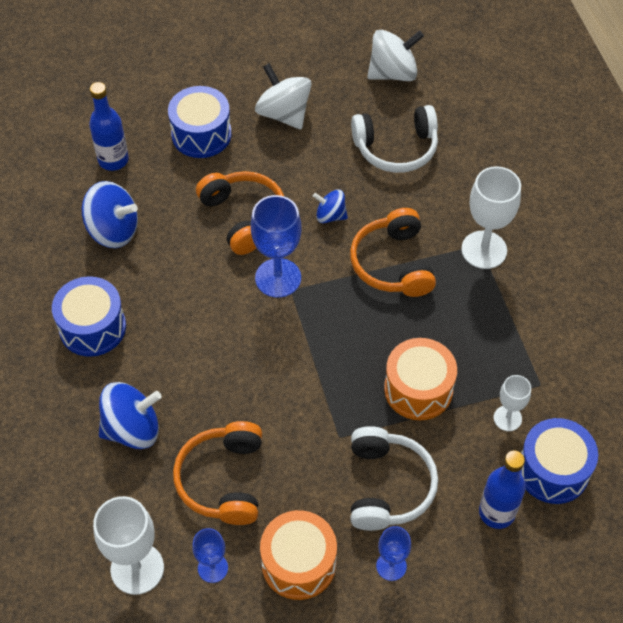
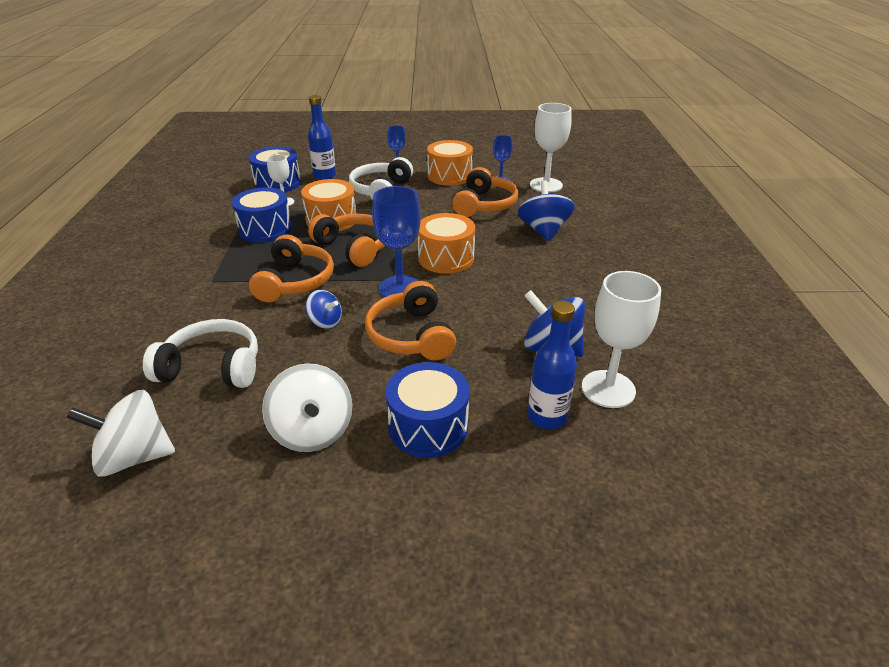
camera: 165 degrees left, 20 degrees down
blue drum [52,276,126,357] -> blue drum moved to [232,188,292,243]
blue spinning top [99,382,162,449] -> blue spinning top turned 90 degrees clockwise [518,180,575,242]
white goblet [461,166,521,269] -> white goblet moved to [582,271,661,408]
none -> orange headphones [308,214,385,267]
none -> orange drum [418,213,475,274]

